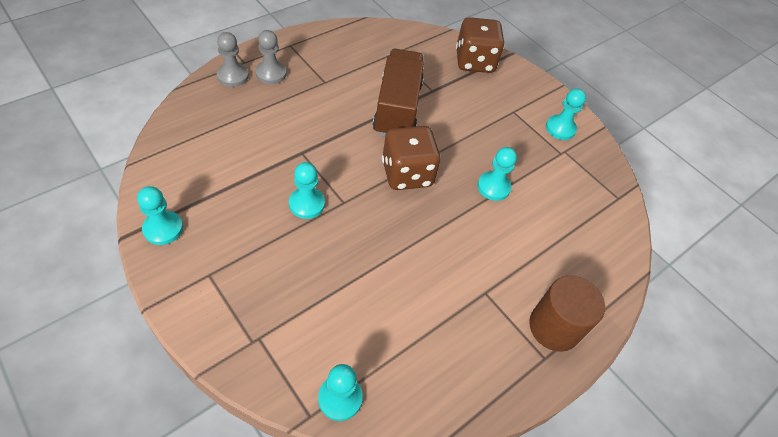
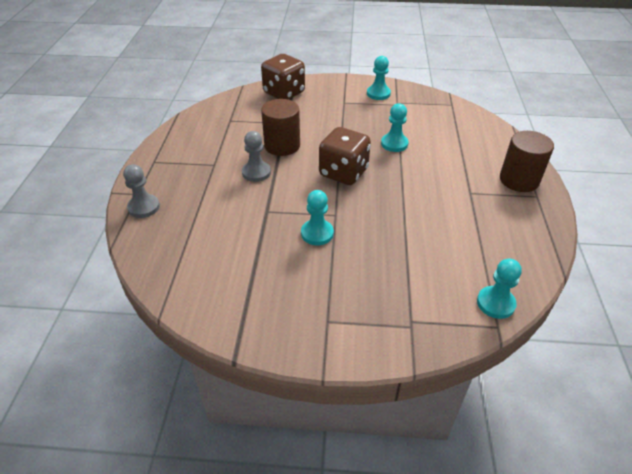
camera: 40 degrees left, 10 degrees down
turquoise pawn [137,186,183,245] -> none
grey pawn [255,30,286,84] -> grey pawn moved to [242,131,271,182]
brown truck [373,49,424,137] -> brown cylinder [261,99,300,156]

